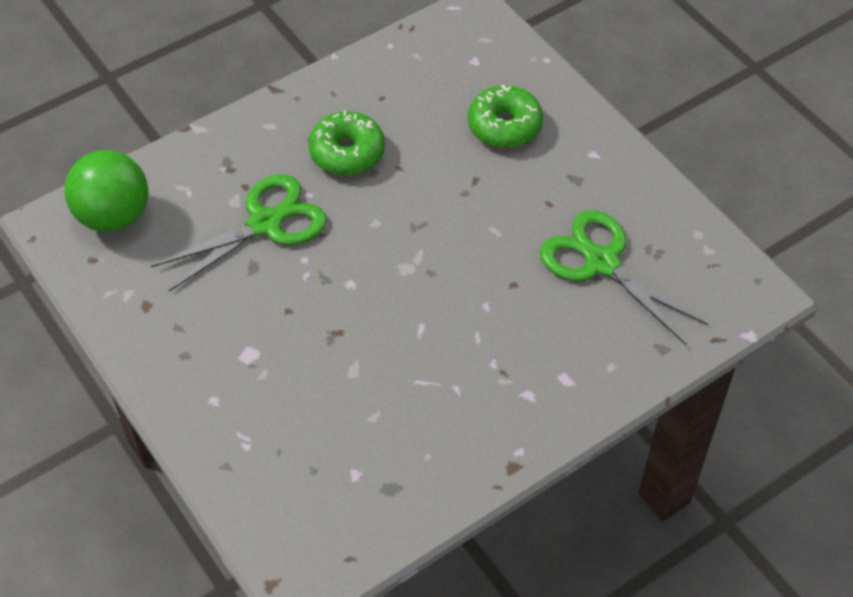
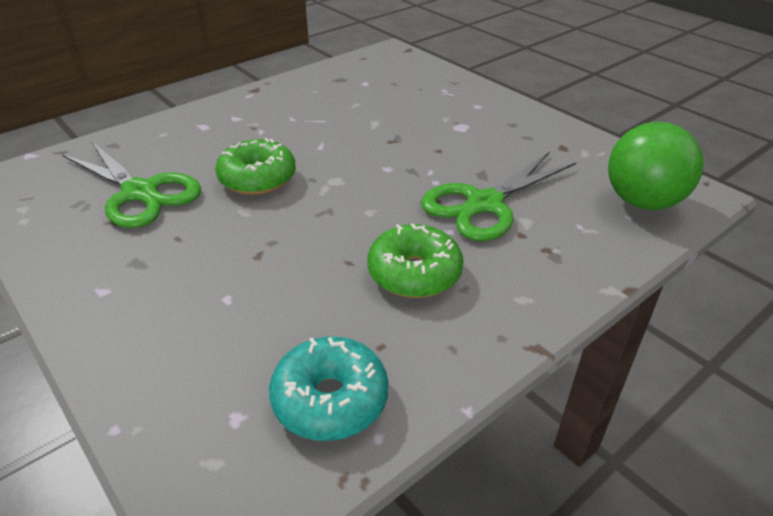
camera: 175 degrees right, 15 degrees down
green donut [468,85,543,148] -> green donut moved to [215,138,296,195]
none -> turquoise donut [269,337,388,441]

